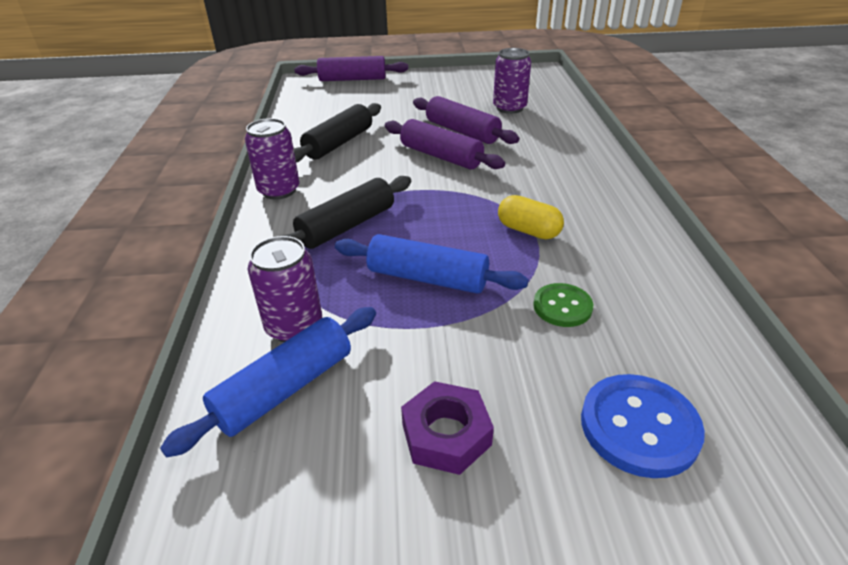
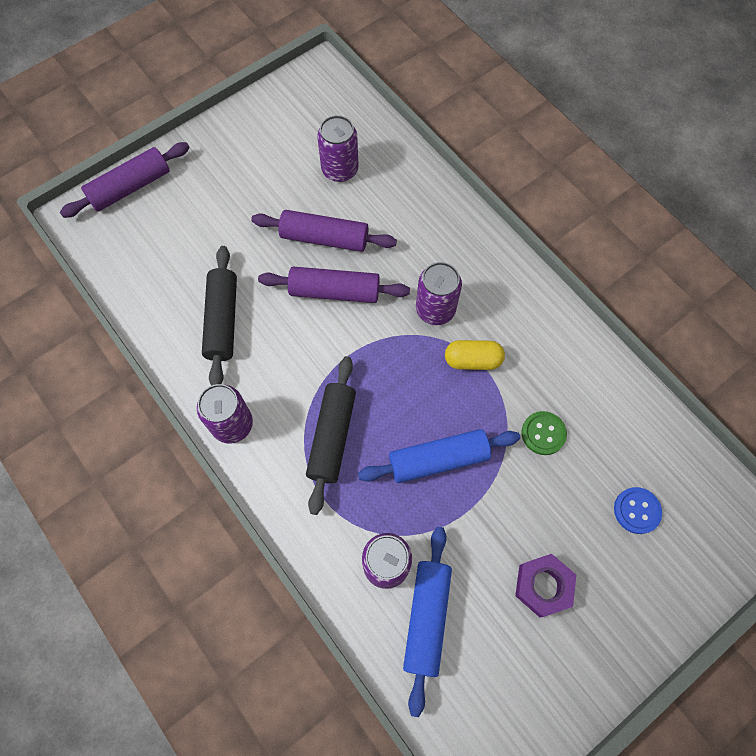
camera: 35 degrees left, 30 degrees up
blue button [581,374,705,478] -> blue button [614,487,662,534], size x0.63
none -> purple can [416,262,462,325]

